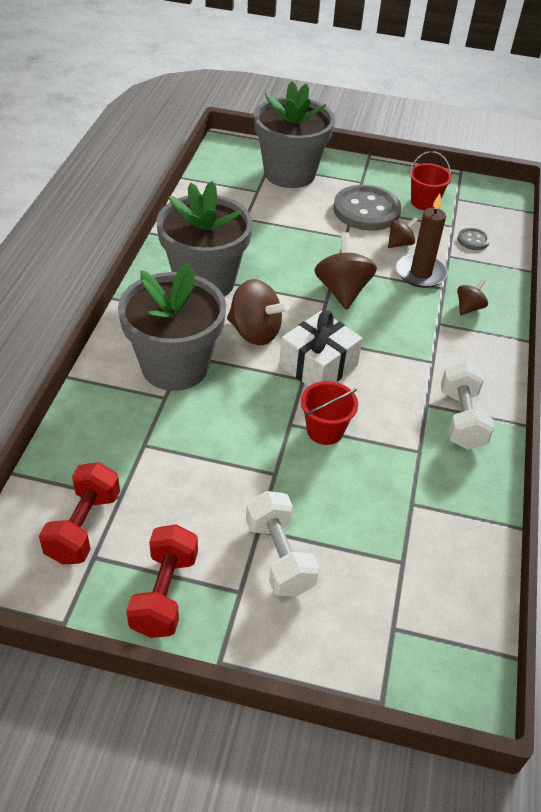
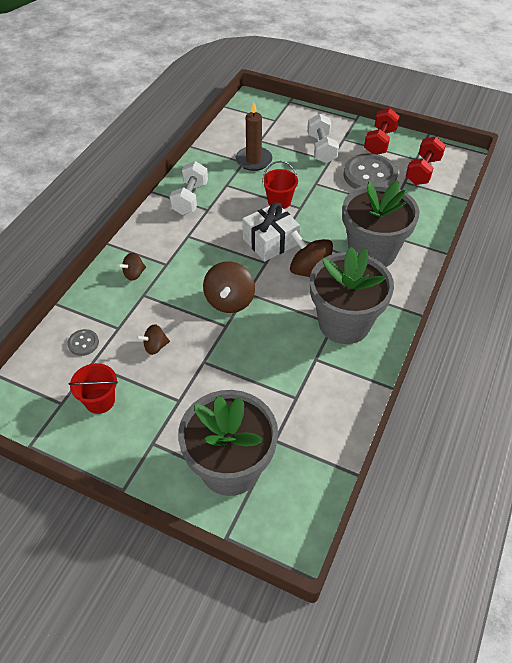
camera: 165 degrees left, 5 degrees up
grey button [333,185,401,231] -> grey button moved to [343,153,398,189]
brown candle [396,193,448,288] -> brown candle moved to [235,101,272,171]

